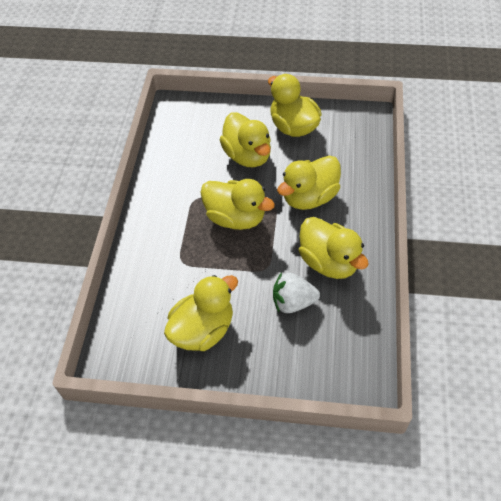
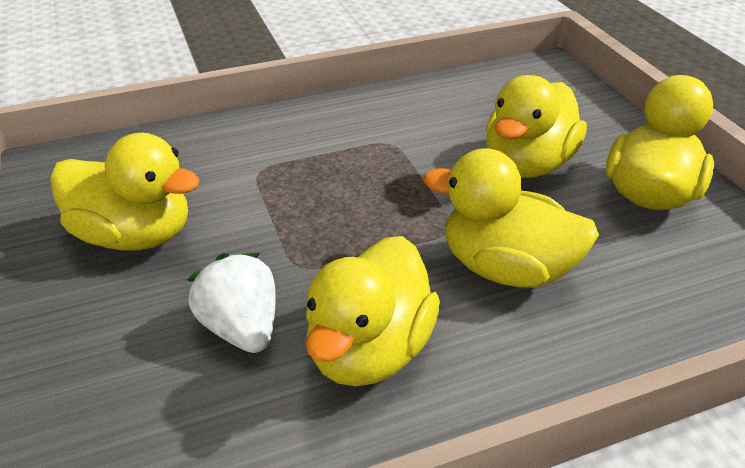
camera: 60 degrees right, 15 degrees down
yellow duck [200,179,275,230] -> none

